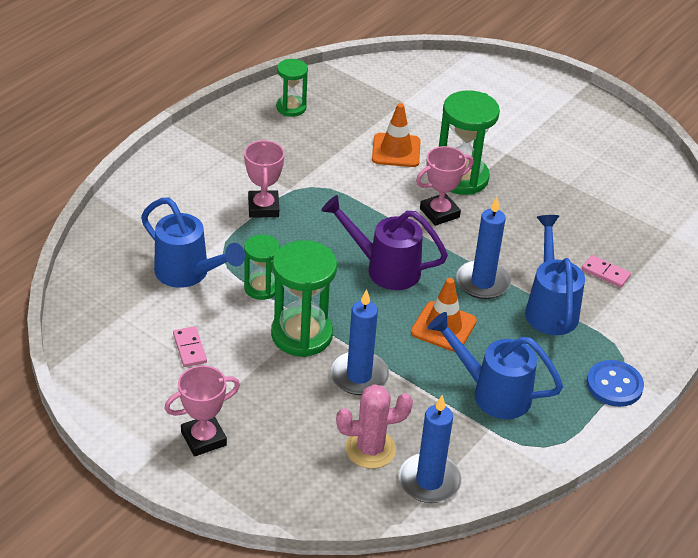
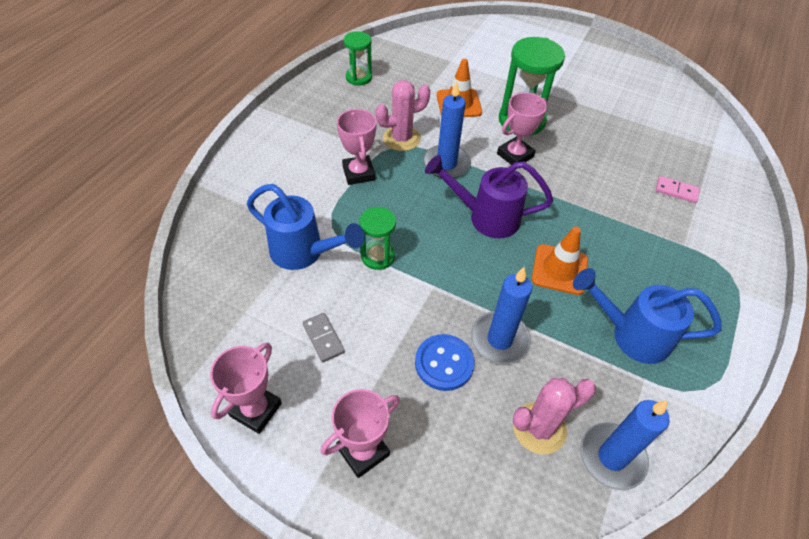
camera: 10 degrees left, 10 degrees up
pink domino [173,326,207,367] -> grey domino [303,313,345,362]
green hourglass [271,240,337,357] -> none
blue candle [456,197,511,299] -> blue candle moved to [423,81,471,178]
blue watering can [525,215,585,335] -> none
blue button [587,360,644,407] -> blue button moved to [415,334,475,391]
none -> pink trophy [210,343,282,434]
none -> pink cactus [376,80,431,151]

